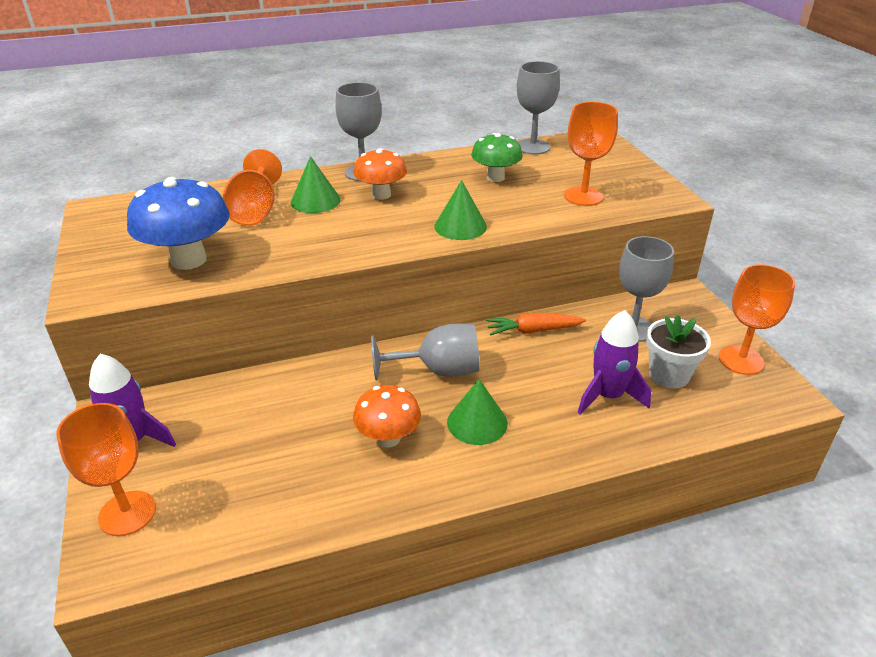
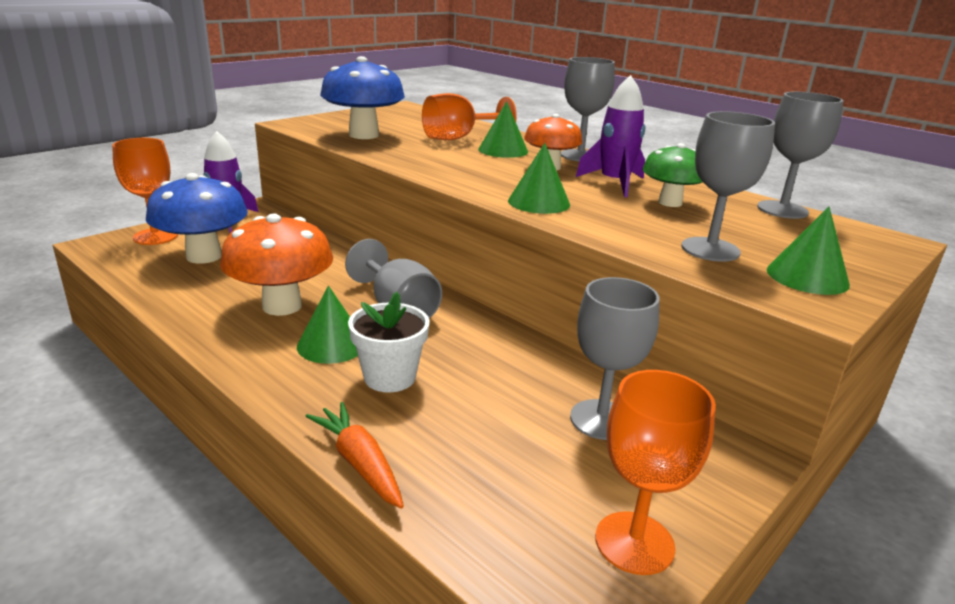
camera: 60 degrees right, 10 degrees down
orange mushroom [353,385,421,448] -> orange mushroom [220,214,333,316], size x1.58
orange carrot [486,313,586,336] -> orange carrot moved to [305,402,404,509]
orange goblet [564,102,618,206] -> grey goblet [682,111,775,262]
purple rocket [578,310,651,414] -> purple rocket moved to [576,75,645,197]
white flower pot [646,315,711,389] -> white flower pot moved to [348,292,430,392]
none -> blue mushroom [146,173,248,264]
none -> green cone [767,207,850,295]

